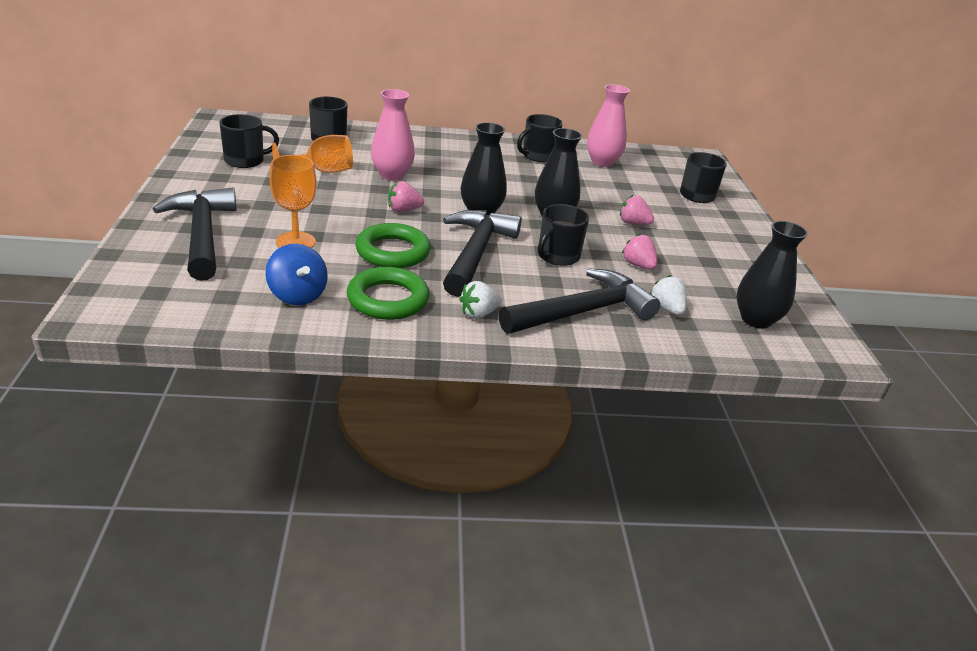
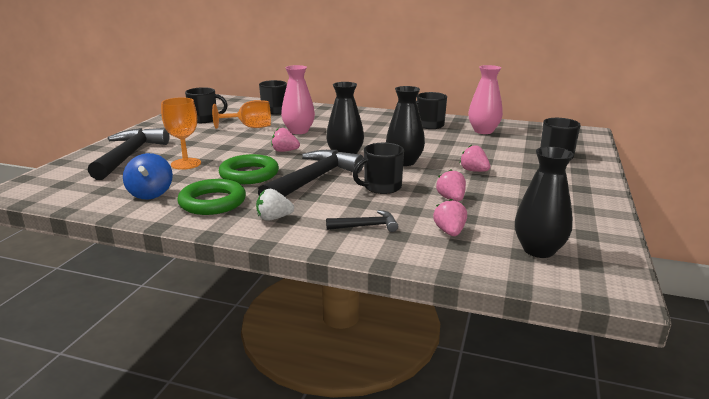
camera: 25 degrees right, 10 degrees down
black hammer [499,268,660,334] -> black hammer [326,210,398,232], size x0.48
white strawberry [650,275,687,315] -> pink strawberry [433,199,467,236]

